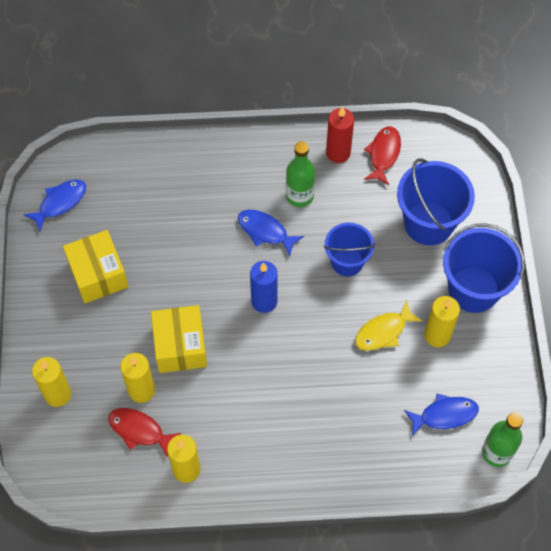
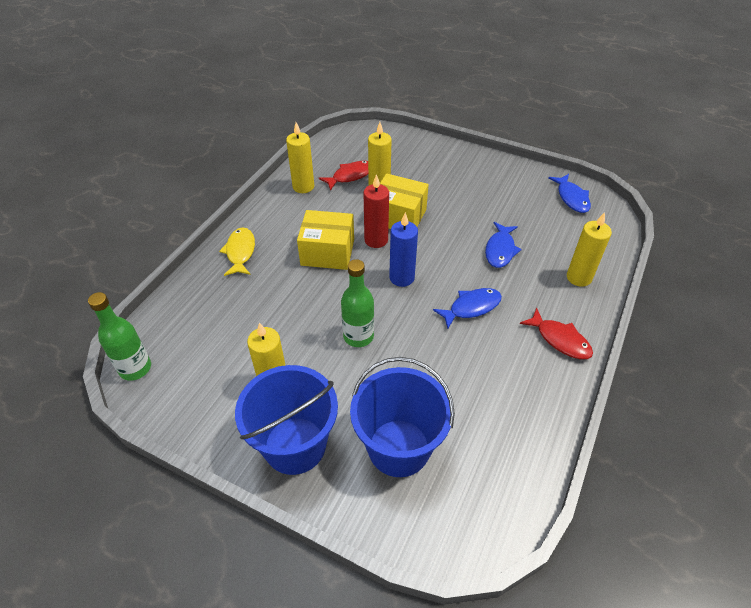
camera: 120 degrees right, 15 degrees down
yellow candle [32,357,71,407] -> yellow candle moved to [567,212,612,287]
yellow box [63,230,128,304] -> yellow box moved to [297,210,354,270]
green bottle [286,141,315,207] -> green bottle moved to [341,259,374,347]
blue bucket [324,223,375,276] -> none
red candle [326,107,354,163] -> red candle moved to [364,174,389,248]
yellow fish [355,300,422,351] -> yellow fish moved to [219,227,255,276]
red fish [364,127,401,185] -> red fish moved to [520,307,593,359]
blue fish [404,394,479,436] -> blue fish moved to [485,222,522,268]

